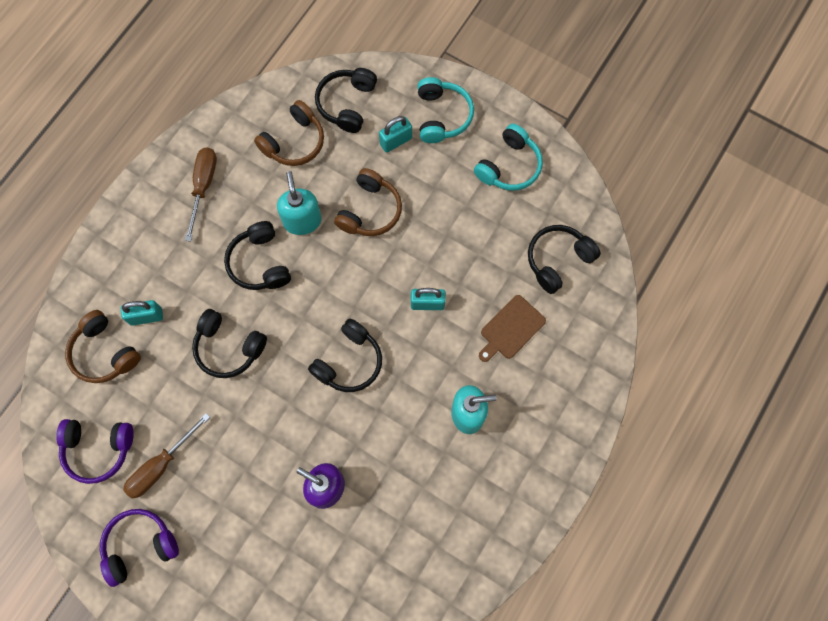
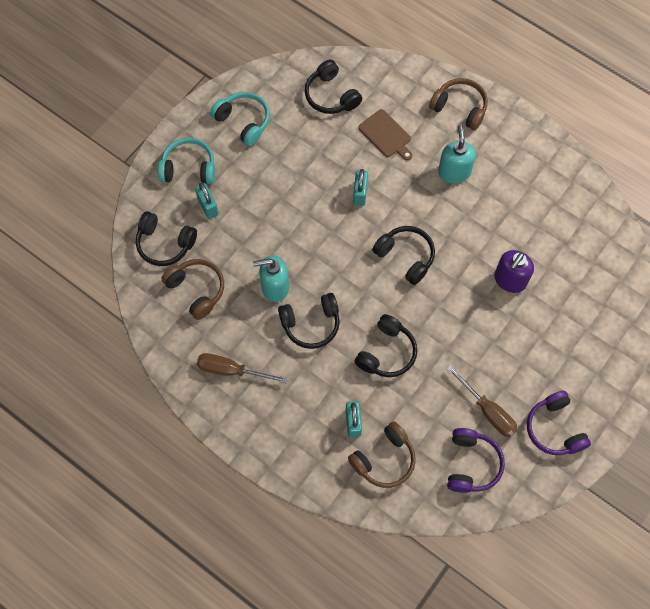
camera: 85 degrees left, 5 degrees down
brown headphones [334,168,402,236] -> brown headphones moved to [429,78,488,130]

